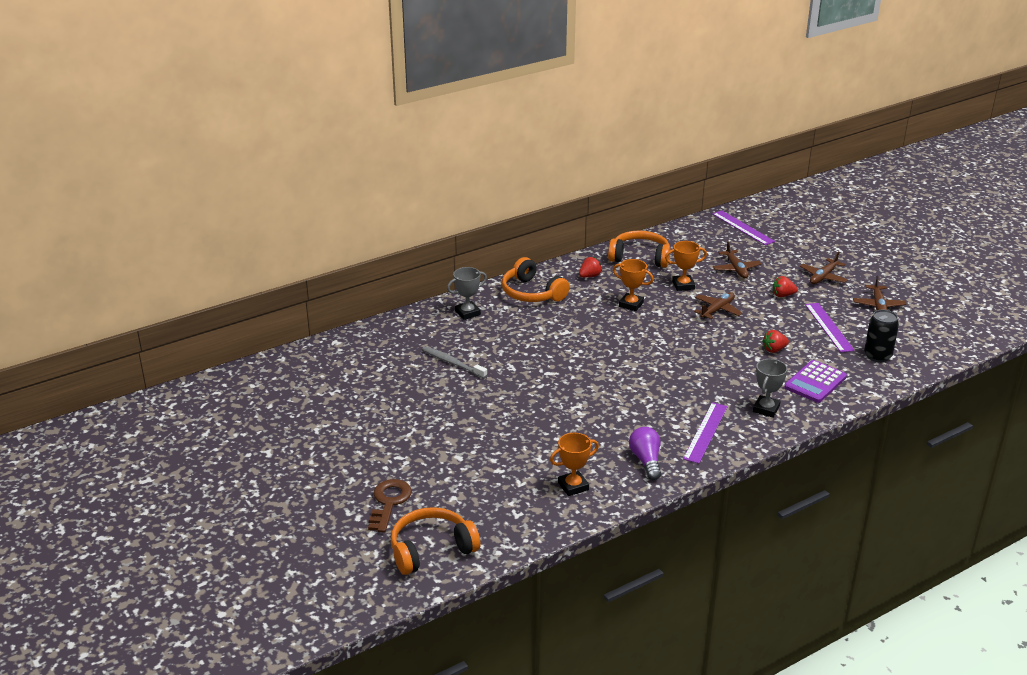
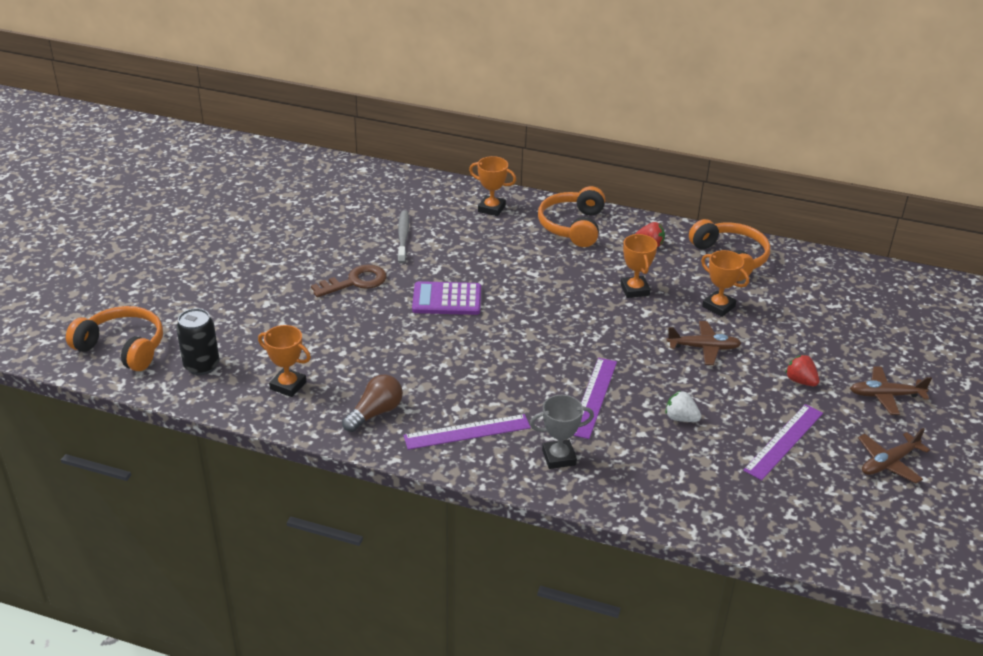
camera: 50 degrees right, 5 degrees up
brown key [368,479,412,532] -> brown key moved to [311,265,386,297]
grey trophy [447,267,487,320] -> orange trophy [469,156,516,216]
purple light bulb [629,427,661,480] -> brown light bulb [342,374,403,432]
purple ruler [712,210,775,245] -> purple ruler moved to [573,358,617,439]
brown plane [713,241,761,278] -> none
red strawberry [762,330,789,353] -> white strawberry [665,391,701,422]
purple calculator [784,360,847,403] -> purple calculator moved to [412,281,481,315]
black can [864,310,899,362] -> black can moved to [176,308,219,375]

